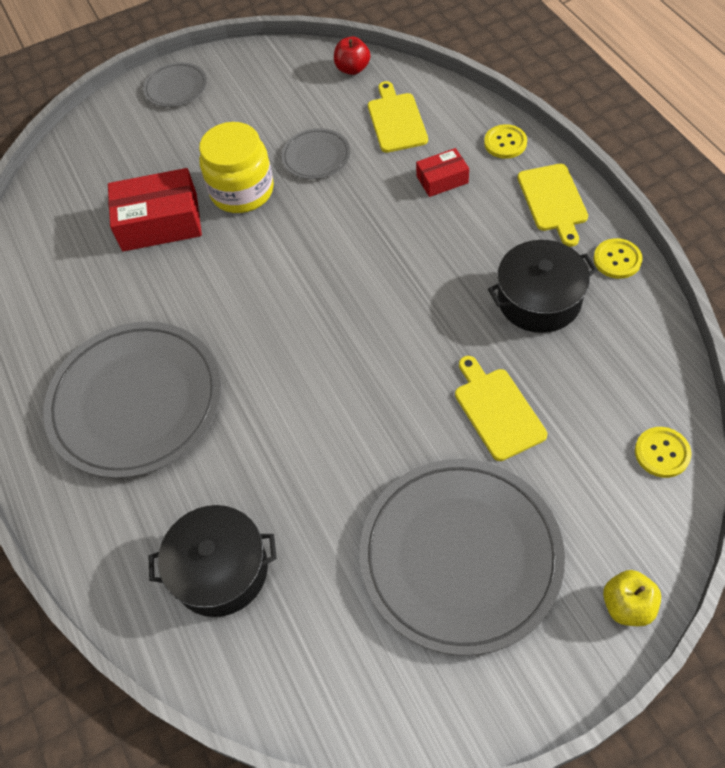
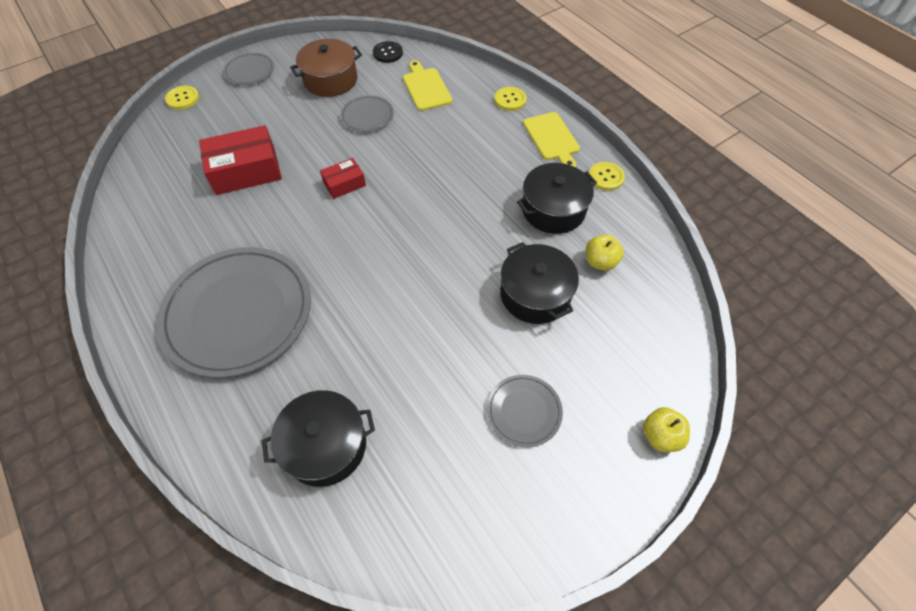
camera: 15 degrees left, 0 degrees up
yellow jar [199,122,274,213] -> none
red apple [334,36,370,75] -> black button [373,41,403,63]
grey plate [360,459,565,656] -> grey plate [487,375,563,447], size x0.46
red box [416,148,469,197] -> red box moved to [320,158,366,199]
yellow cutting board [455,356,547,461] -> black pot [500,242,579,324]
yellow button [635,427,692,478] -> yellow button moved to [165,86,199,110]
none -> brown pot [290,39,362,97]
none -> yellow apple [586,235,624,271]

